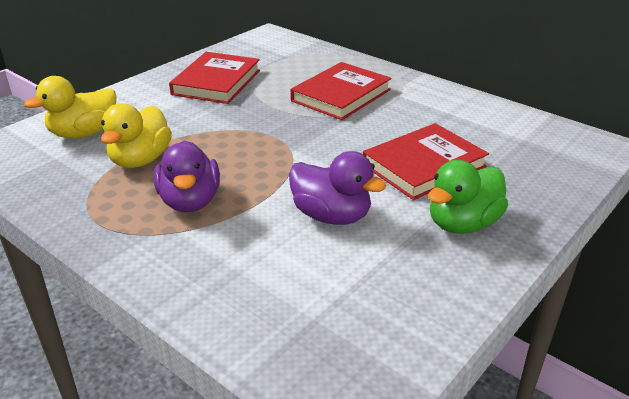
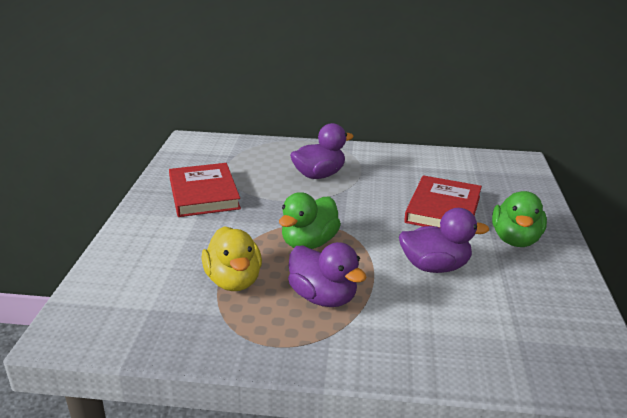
camera: 35 degrees left, 5 degrees down
yellow duck [24,76,117,138] -> none
red book [291,62,392,120] -> purple duck [290,123,354,179]
none -> green duck [279,192,341,249]

